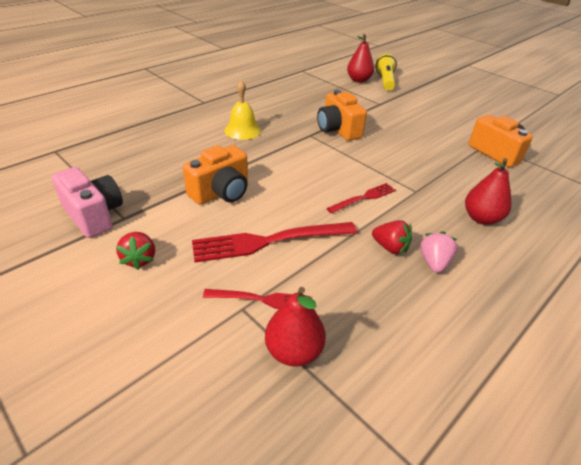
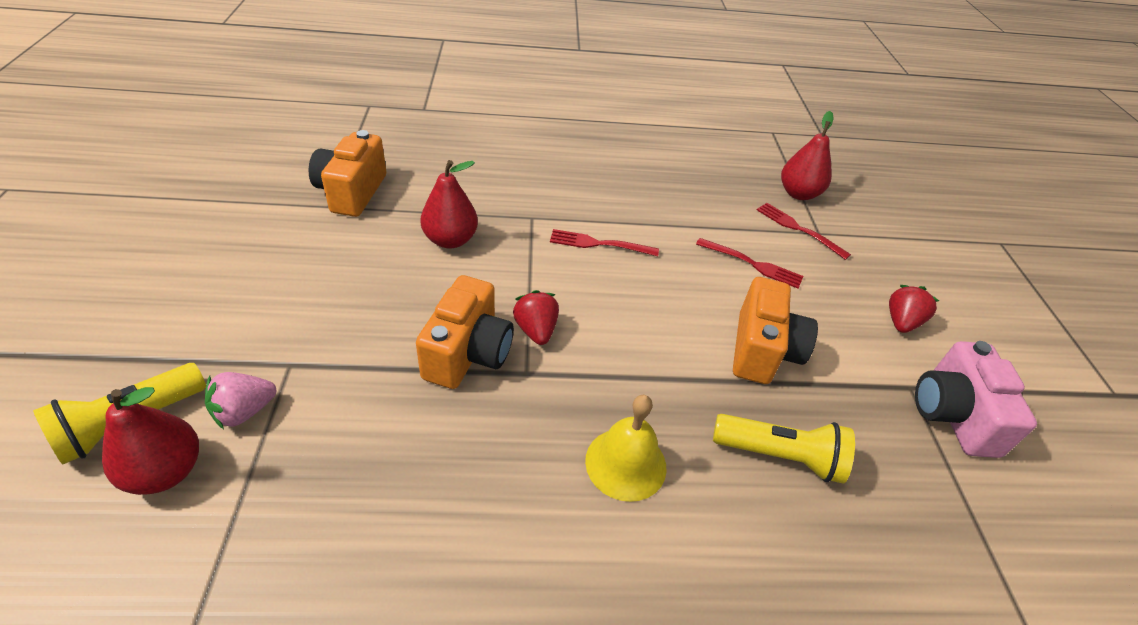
camera: 140 degrees left, 5 degrees up
orange camera [183,145,248,205] -> orange camera turned 105 degrees clockwise [733,277,818,384]
red fork [192,222,357,262] -> red fork [696,238,803,289], size x0.56
red strawberry [372,220,412,254] -> red strawberry moved to [513,290,559,345]
pink strawberry [420,231,458,273] -> pink strawberry moved to [205,372,276,429]
red pear [465,158,512,225] -> red pear moved to [420,160,478,249]
none -> yellow flashlight [713,414,855,483]

